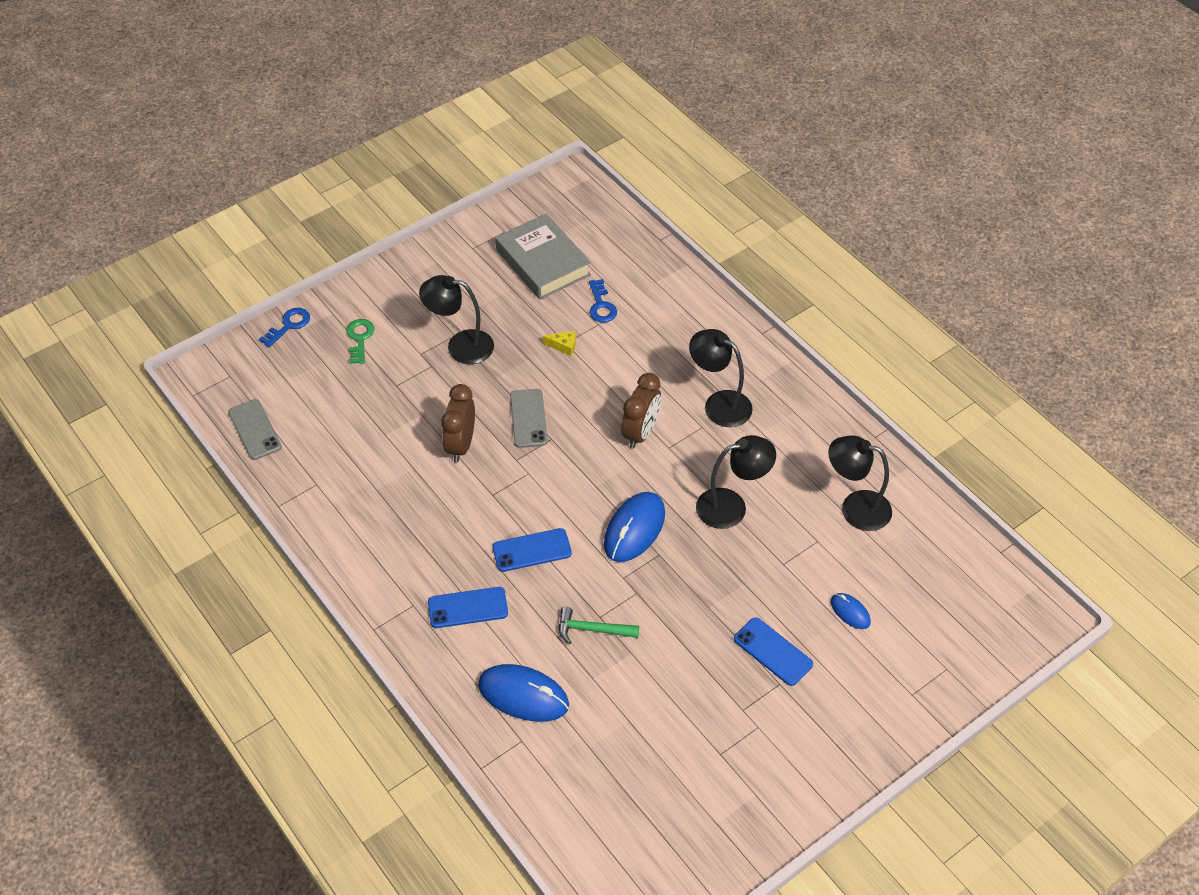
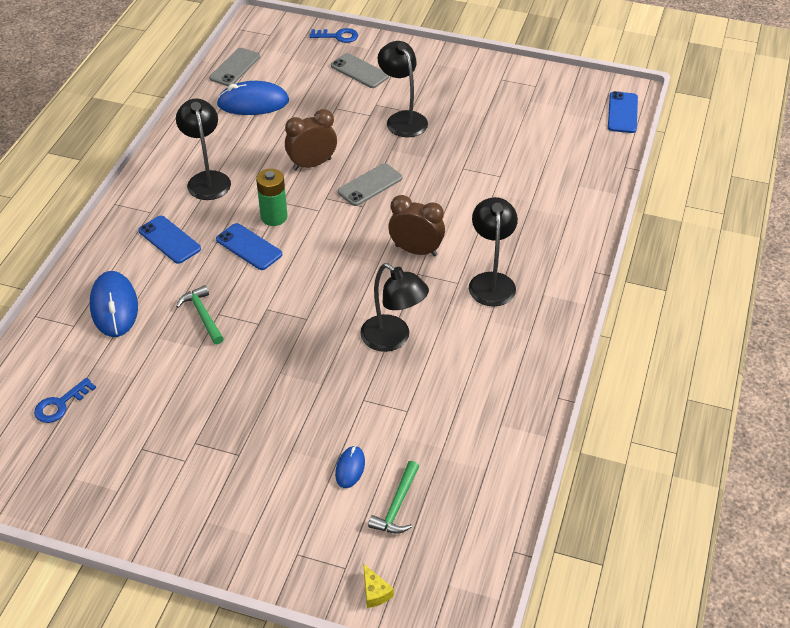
camera: 55 degrees right, 5 degrees down
green key [346,319,374,364] -> grey phone [331,53,389,88]
grey book [495,213,591,300] -> none
yellow cheese [543,331,575,356] -> yellow cheese moved to [364,564,394,608]
blue key [589,279,617,323] -> blue key moved to [34,378,96,423]
blue mouse [604,492,665,562] -> blue mouse moved to [217,81,289,115]
brown clock [621,373,661,449] -> brown clock turned 150 degrees counterclockwise [388,195,445,257]
blue phone [734,617,813,686] -> blue phone moved to [608,91,638,133]
black lamp [828,436,892,531] -> black lamp moved to [176,98,231,200]
none -> green battery [256,169,288,226]
none -> green hammer [368,461,419,534]

